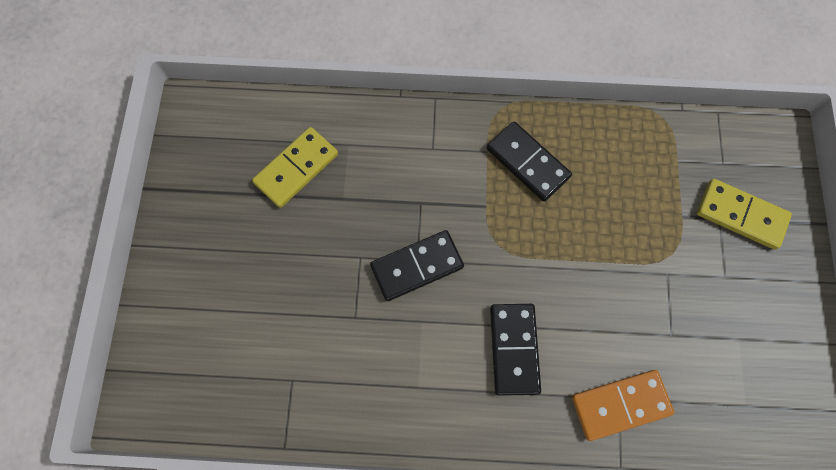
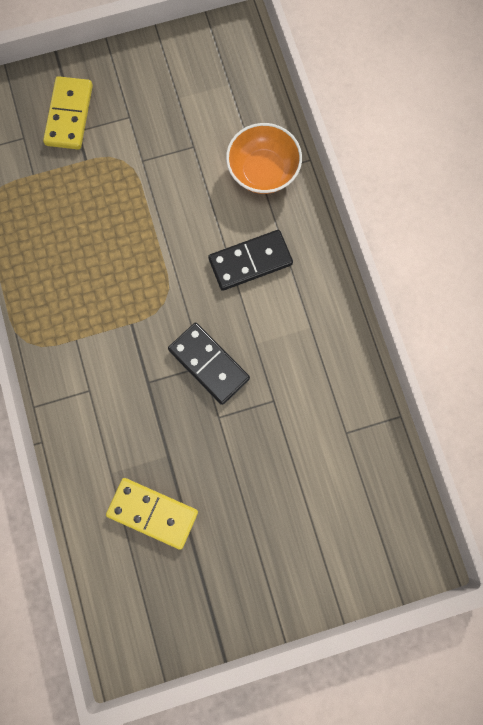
camera: 110 degrees left, 5 degrees up
black domino [487,121,572,202] -> none
orange domino [572,370,674,441] -> orange bowl [226,123,302,194]

